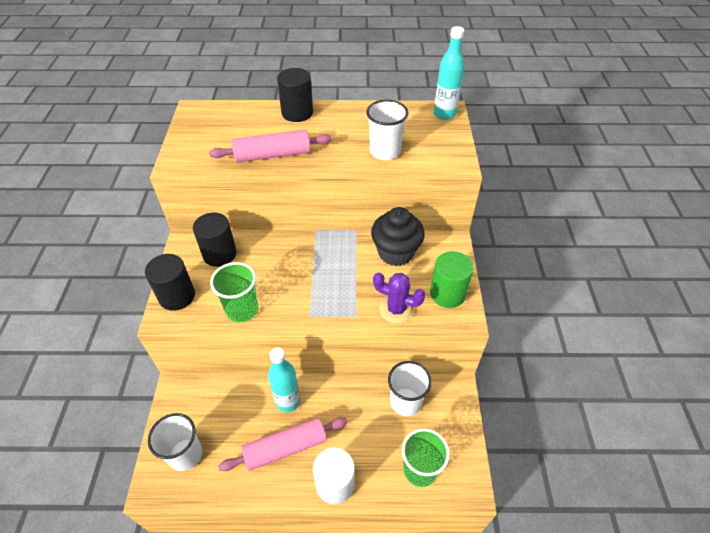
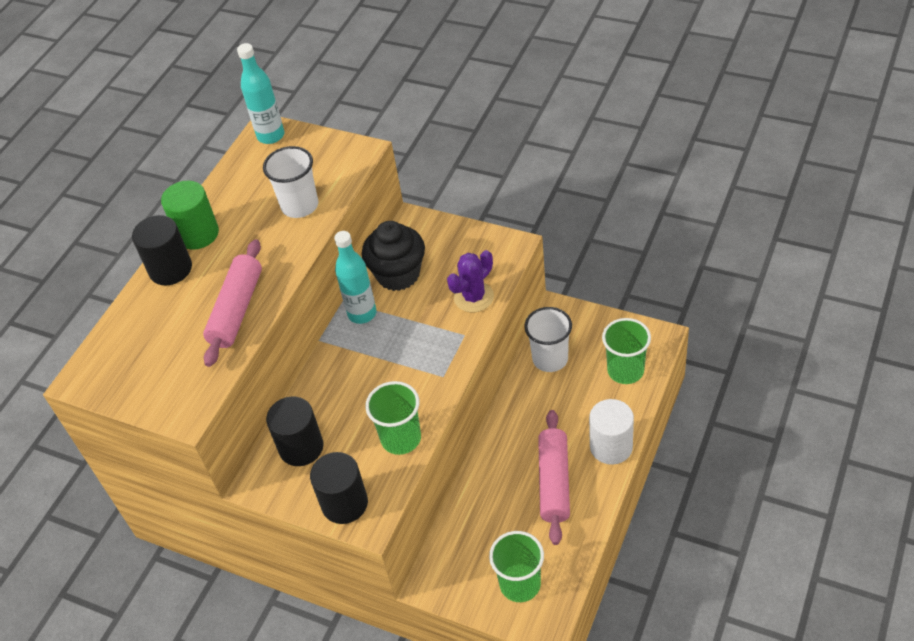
camera: 60 degrees left, 0 degrees up
white cup [148,413,202,471] -> green cup [489,531,544,602]
turquoise bottle [268,347,300,412] -> turquoise bottle moved to [334,231,377,324]
green cylinder [430,251,474,308] -> green cylinder moved to [161,181,219,250]

